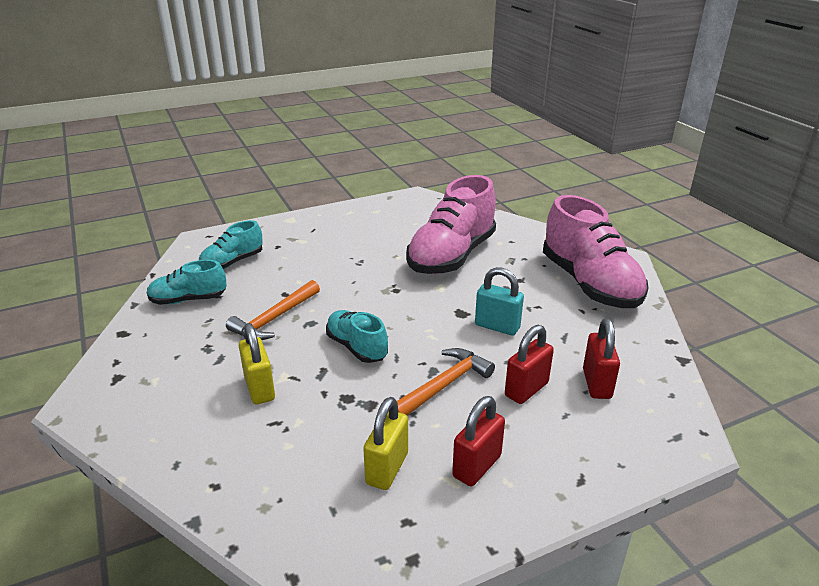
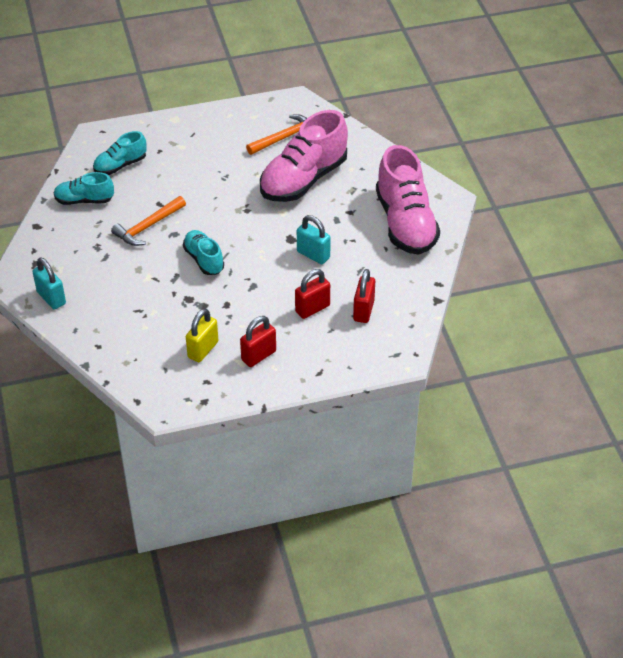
camera: 10 degrees right, 15 degrees up
yellow padlock [239,323,275,405] -> none
orange hammer [397,348,495,416] -> orange hammer moved to [246,114,307,155]
none -> turquoise padlock [33,258,66,309]

